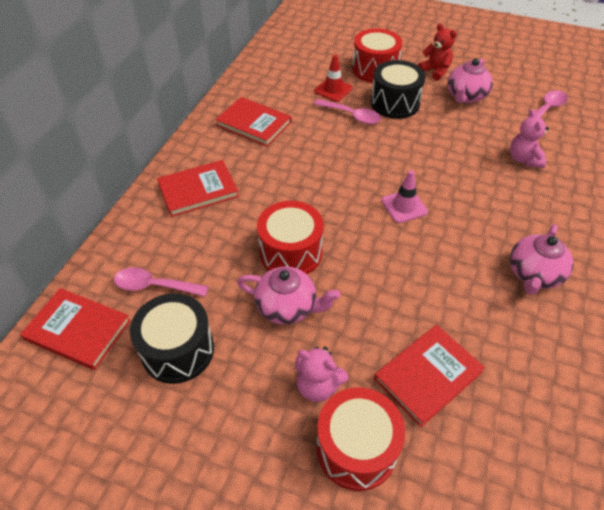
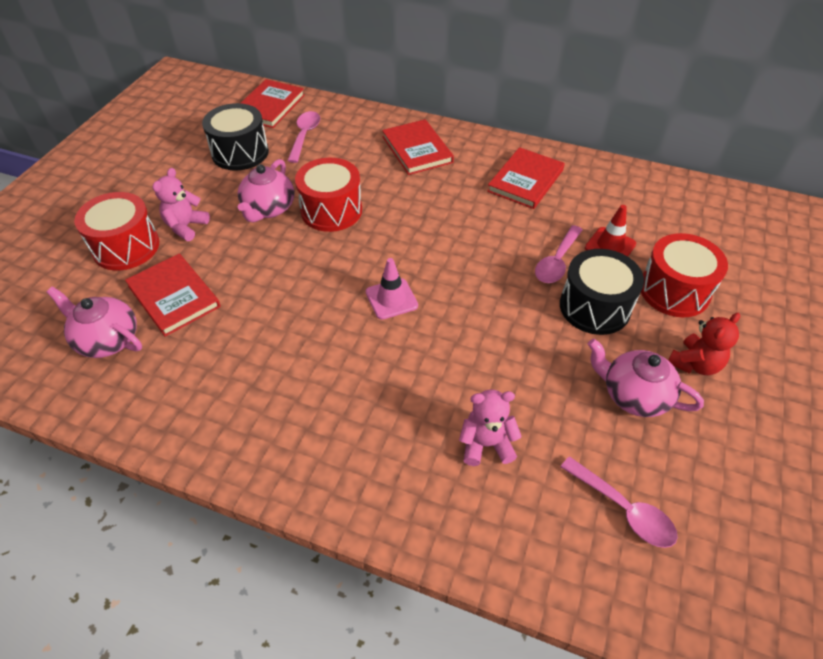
camera: 90 degrees right, 0 degrees up
pink teapot [510,224,574,295] -> pink teapot moved to [47,286,142,358]

